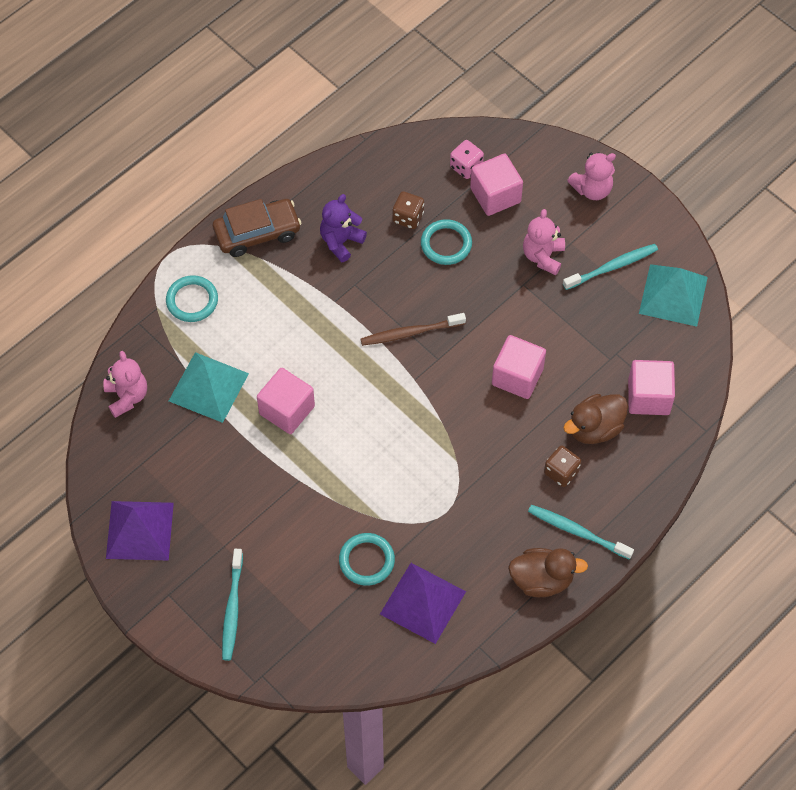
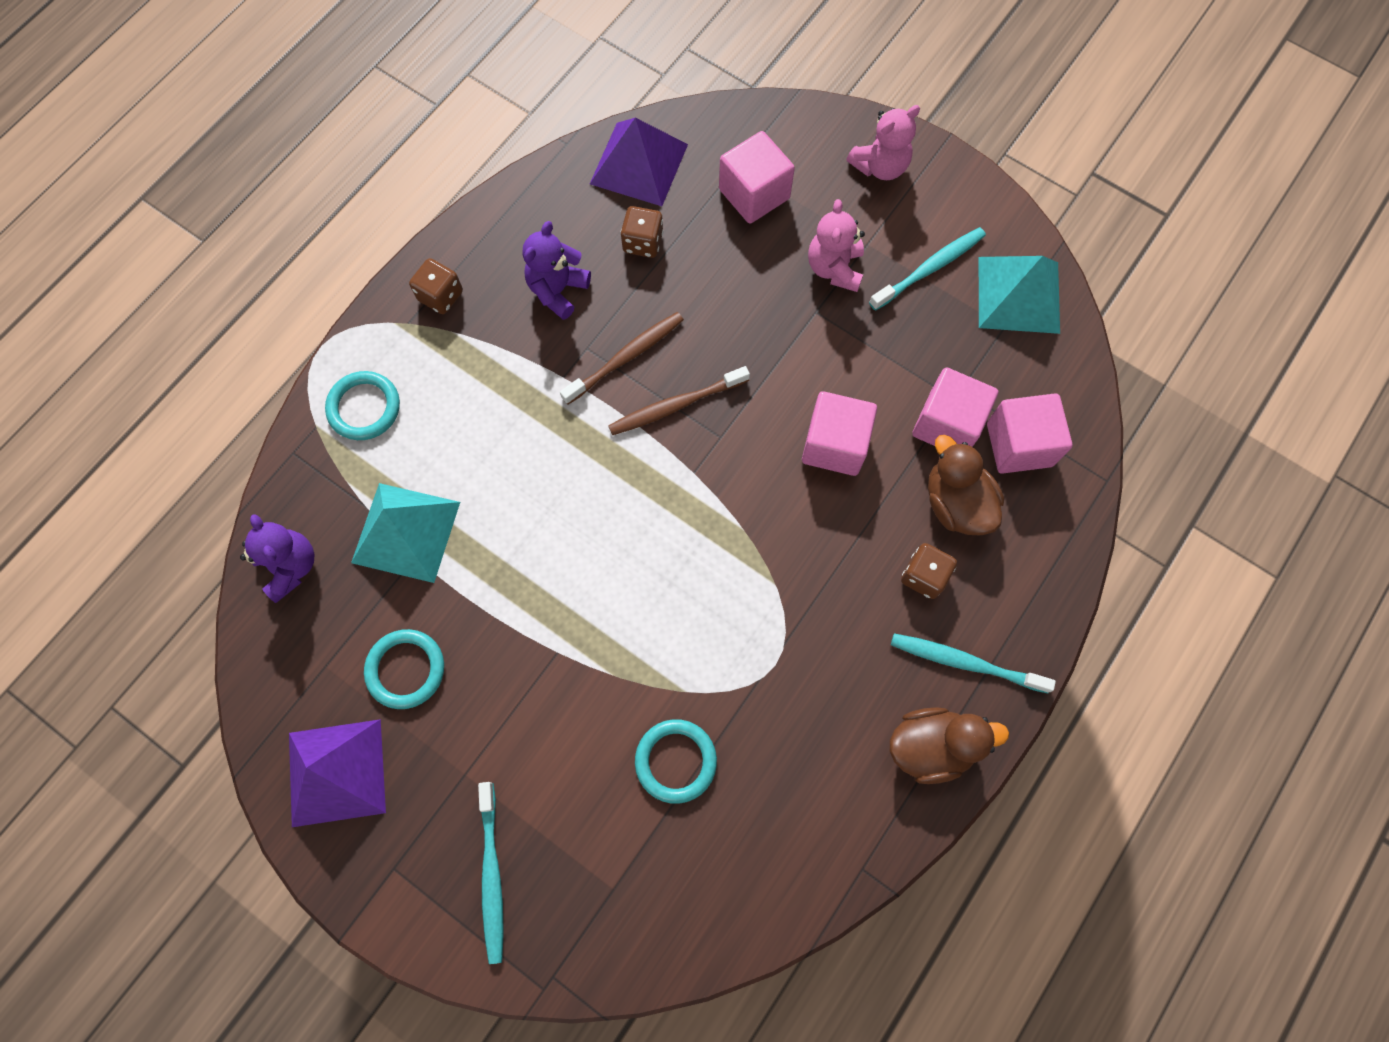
camera: 10 degrees left, 10 degrees up
pink teddy bear [103,351,147,418] -> purple teddy bear [240,514,315,603]
brown car [213,199,302,257] -> brown dice [409,258,463,314]
pink cube [257,368,315,434] -> pink cube moved to [912,367,998,447]
purple pyramid [380,563,466,644] -> purple pyramid moved to [590,118,688,206]
turquoise ring [421,219,472,265] -> turquoise ring moved to [364,629,444,709]
pink dice [450,140,484,179] -> none
brown duck [563,394,628,444] -> brown duck turned 105 degrees clockwise [928,435,1004,535]
none -> brown toothbrush [560,312,684,405]

